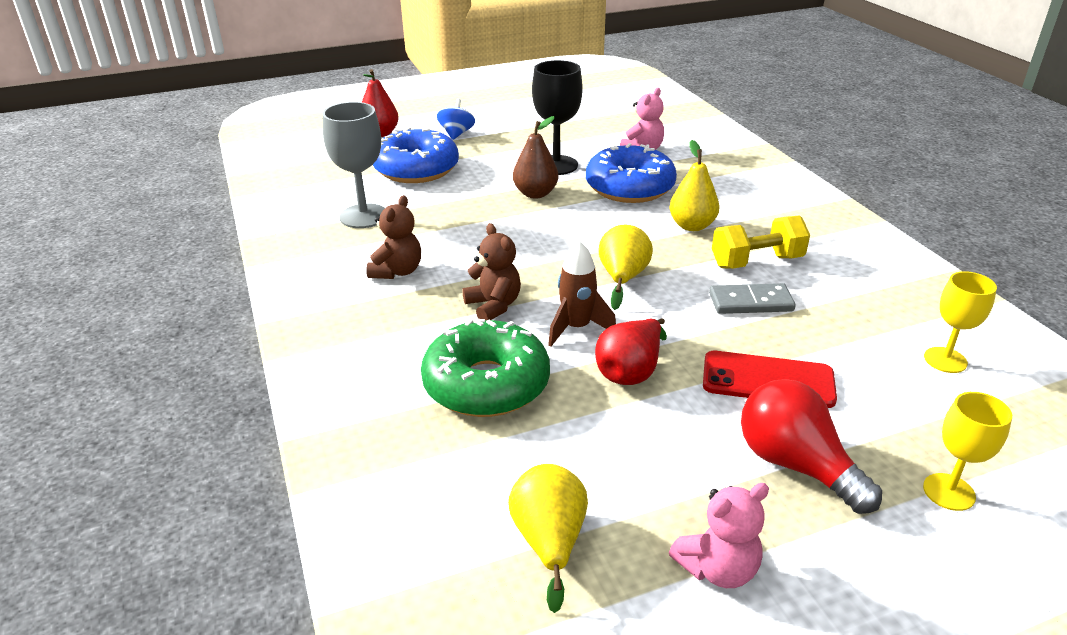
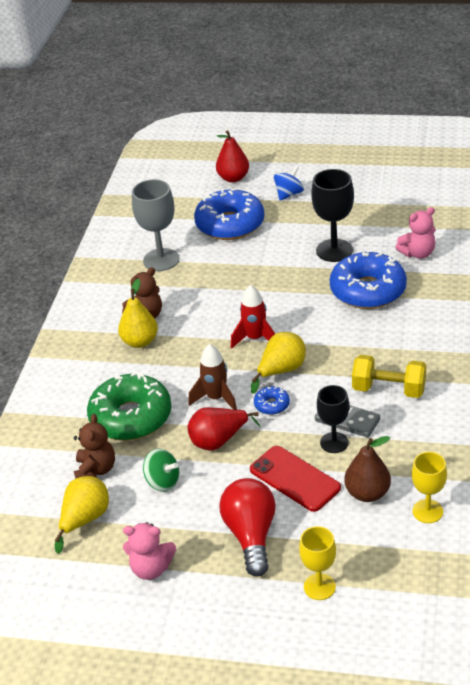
camera: 35 degrees right, 5 degrees up
brown teddy bear [462,223,521,320] -> brown teddy bear moved to [74,414,115,479]
brown pear [513,116,558,198] -> brown pear moved to [344,436,391,502]
yellow pear [669,140,719,231] -> yellow pear moved to [118,278,158,348]
none -> green spinning top [143,449,179,492]
none -> red rocket [231,285,275,349]
none -> blue donut [254,386,290,415]
none -> black goblet [317,385,349,453]

